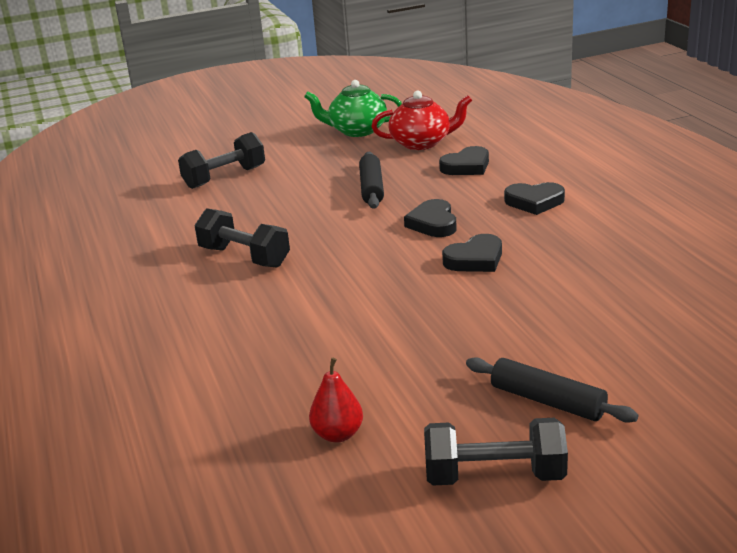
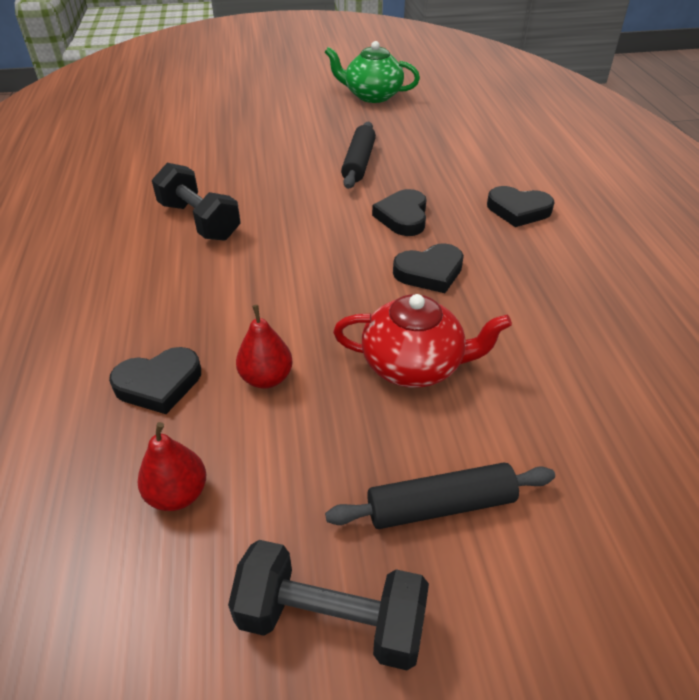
camera: 10 degrees right, 15 degrees up
black dumbbell [178,132,265,189] -> none
red teapot [371,91,472,150] -> red teapot moved to [333,294,512,388]
black heart [439,146,489,175] -> black heart moved to [109,347,201,414]
black rolling pin [466,357,638,423] -> black rolling pin turned 60 degrees counterclockwise [325,463,555,529]
none -> red pear [236,305,293,389]

